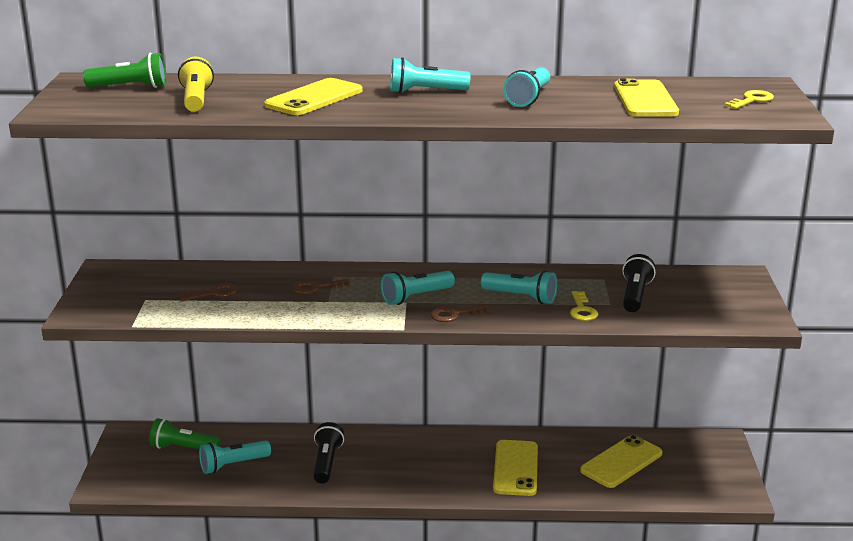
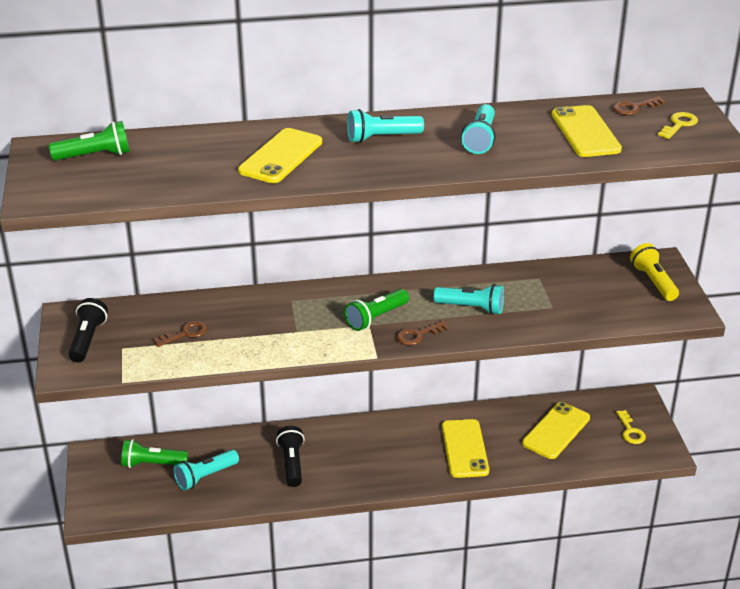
camera: 10 degrees left, 10 degrees up
yellow flashlight [178,57,214,112] -> yellow flashlight moved to [630,243,679,301]
brown key [292,279,350,294] -> brown key moved to [613,96,666,115]
turquoise flashlight [381,271,455,305] -> green flashlight [344,289,409,331]
yellow key [570,291,598,321] -> yellow key moved to [616,410,646,444]
black flashlight [622,254,656,312] -> black flashlight moved to [68,298,108,362]

